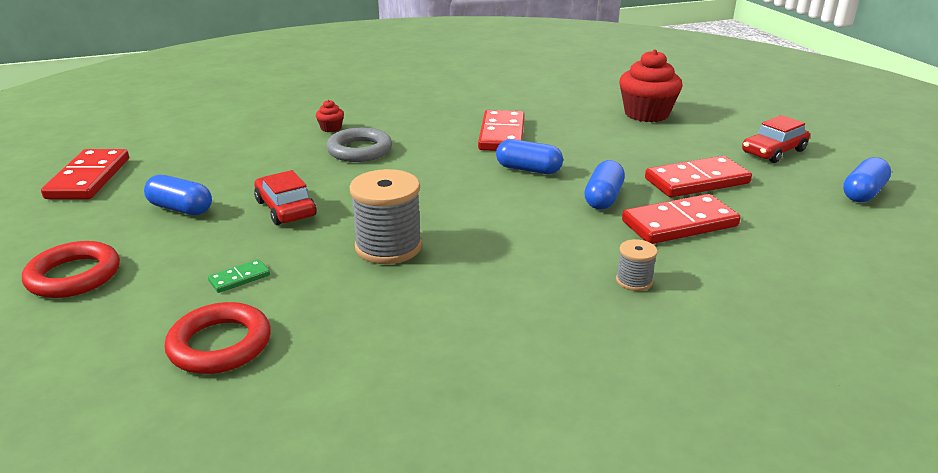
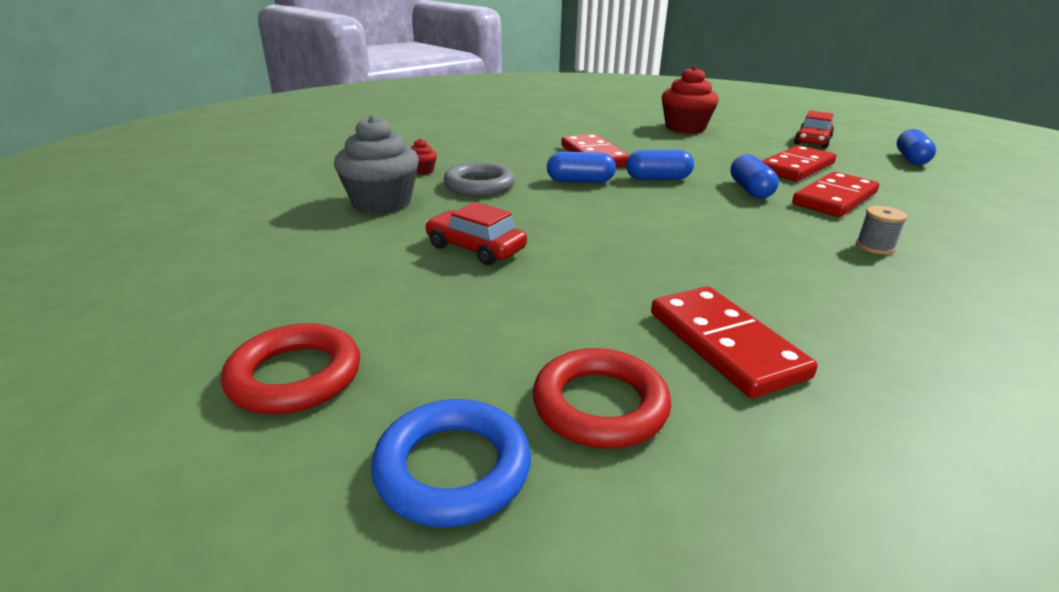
camera: 25 degrees left, 0 degrees up
red domino [41,149,129,199] -> red domino moved to [651,286,818,398]
blue capsule [144,175,212,215] -> blue capsule moved to [547,152,616,183]
green domino [208,259,270,293] -> none
grey spool [349,169,422,264] -> none
none -> grey cupcake [334,115,419,214]
none -> blue ring [371,399,531,527]

